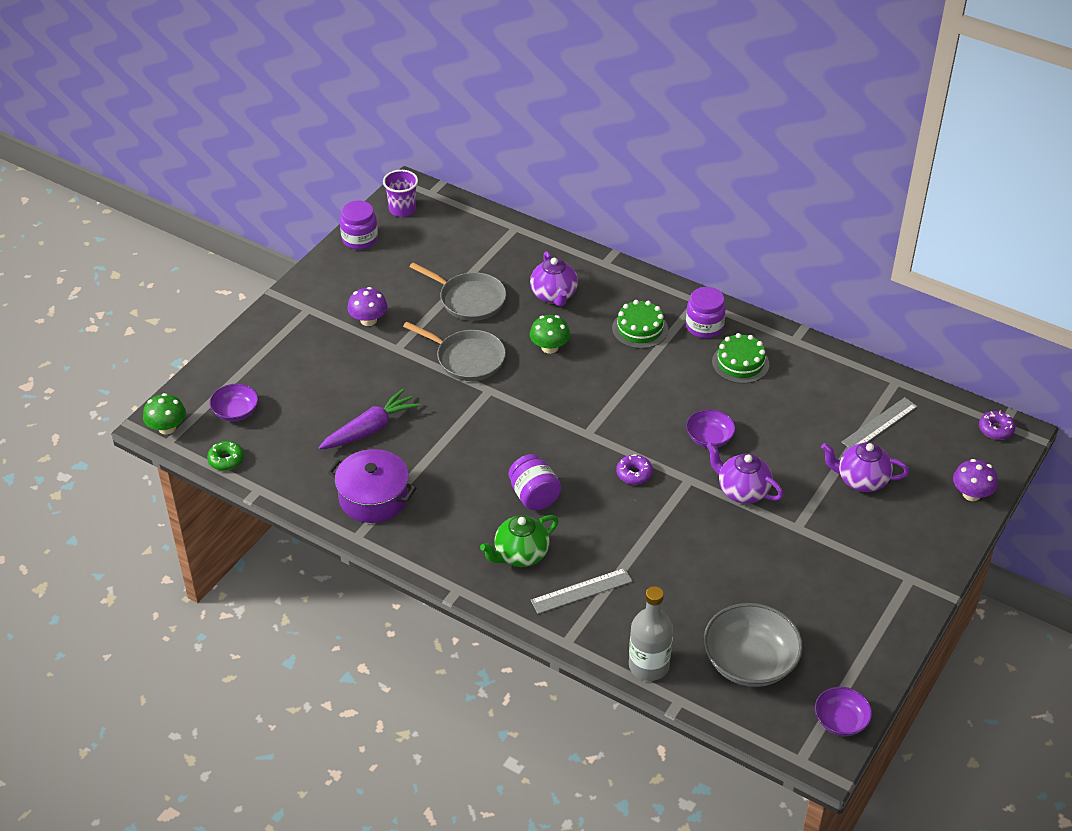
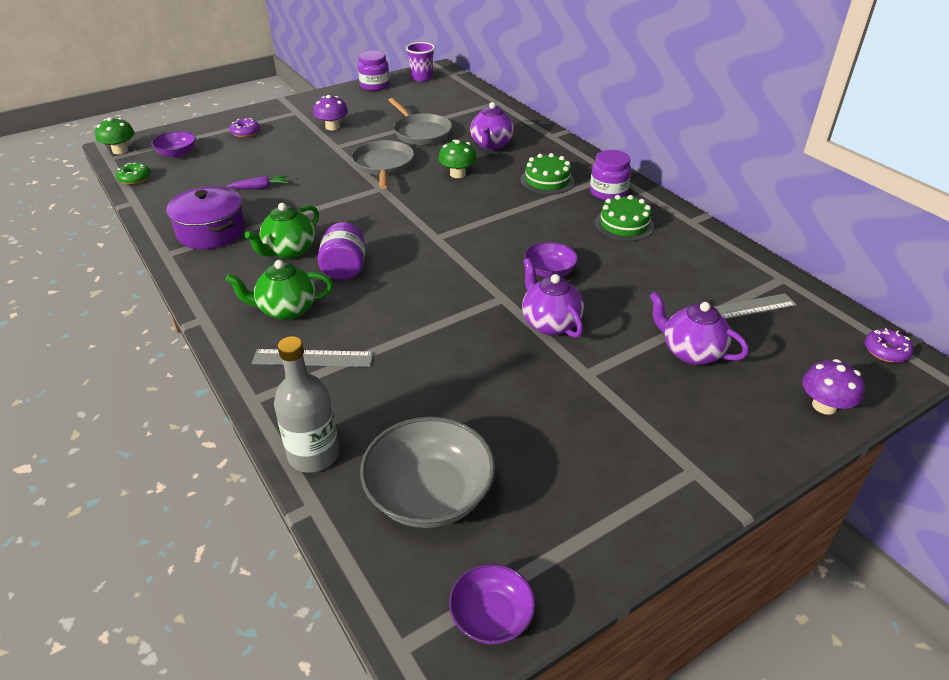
camera: 25 degrees right, 5 degrees down
purple carrot [318,389,420,450] -> purple carrot [227,175,289,189], size x0.57
grey pan [403,322,506,381] -> grey pan turned 150 degrees counterclockwise [351,140,414,189]
purple donut [616,454,653,485] -> purple donut moved to [230,118,260,137]
none -> green teapot [245,203,319,259]

